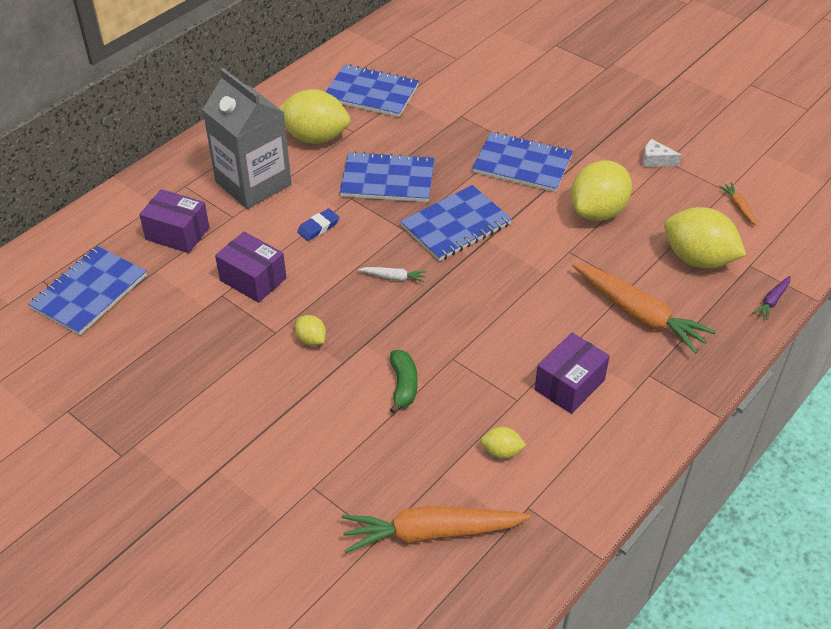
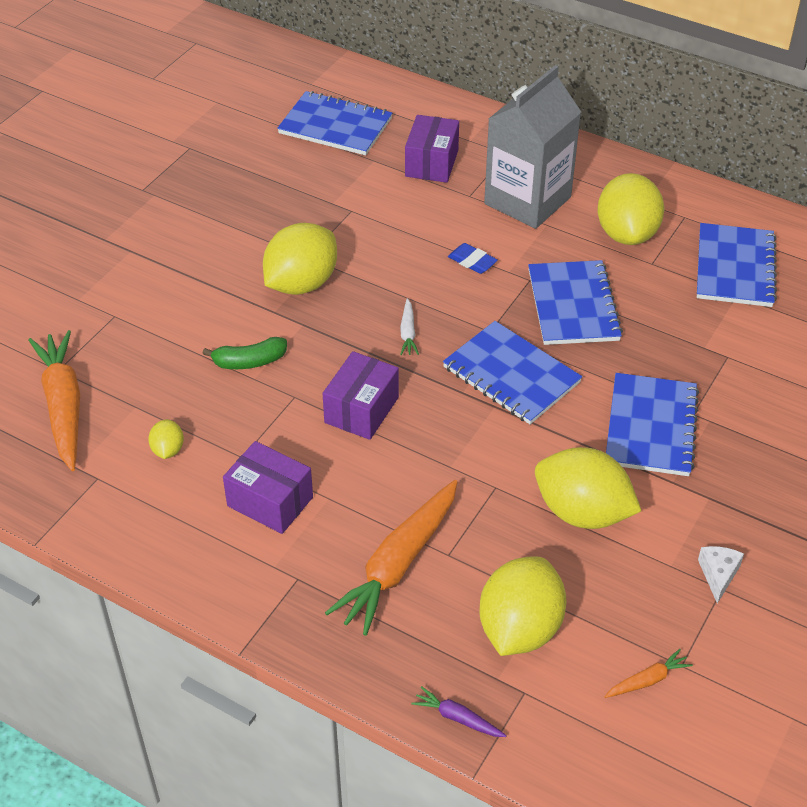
camera: 80 degrees right, 0 degrees up
purple box [215,232,286,303] -> purple box moved to [322,351,399,440]
yellow lemon [295,315,326,346] -> yellow lemon [263,223,337,295], size x2.18

